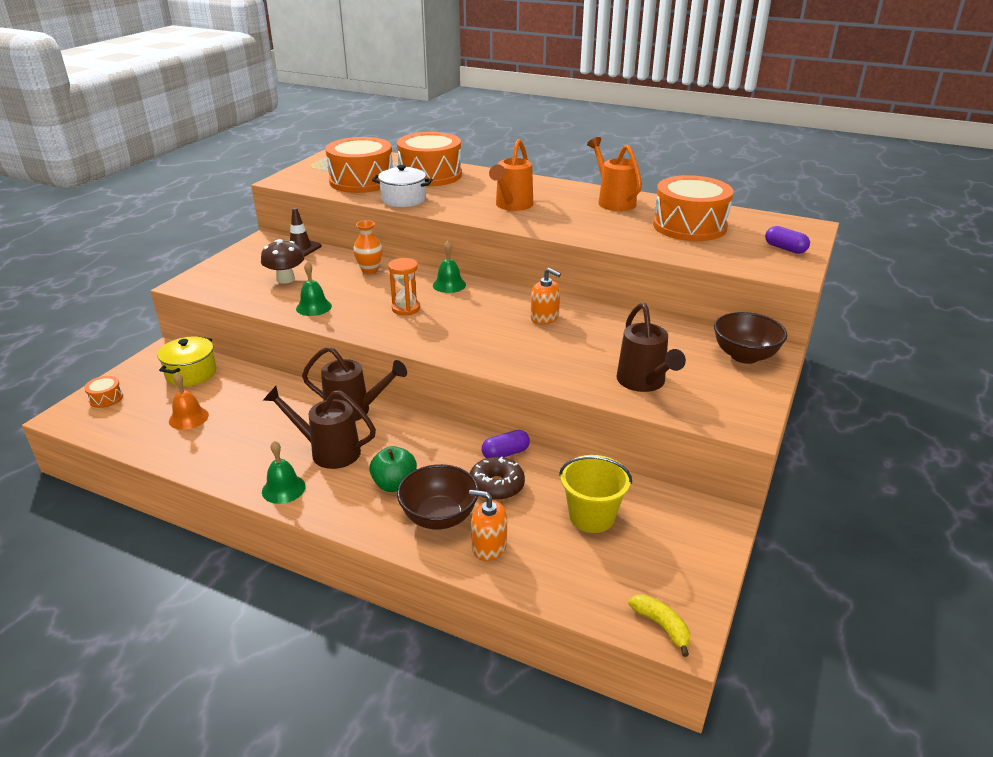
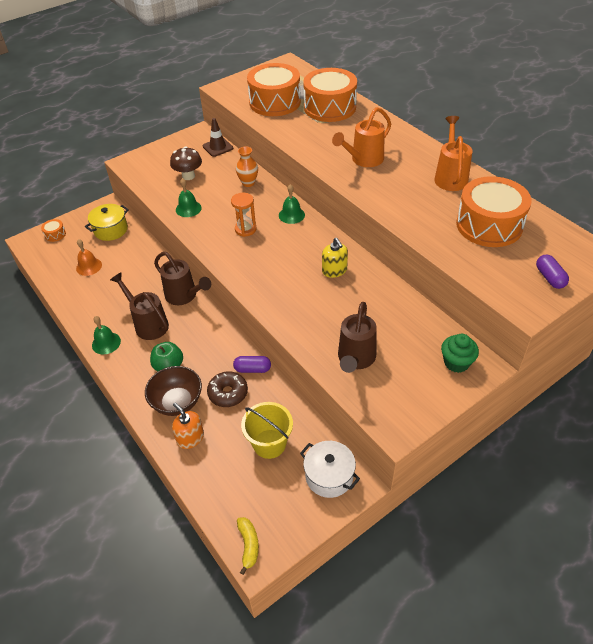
camera: 30 degrees right, 15 degrees up
white pot [372,165,433,207] -> white pot moved to [300,441,360,498]
orange soap dispenser [531,268,561,325] -> yellow soap dispenser [322,238,348,278]
brown bowl [714,312,787,364] -> green cupcake [441,334,479,373]

